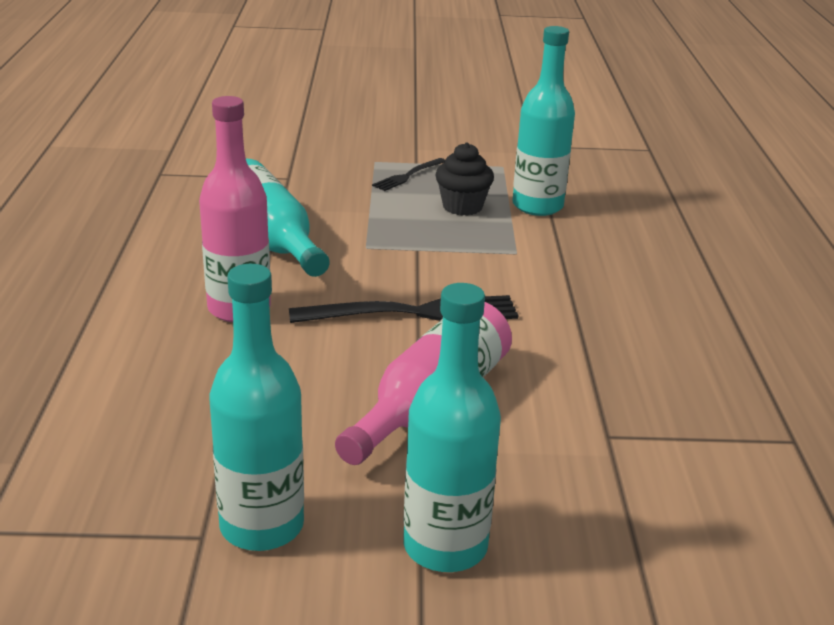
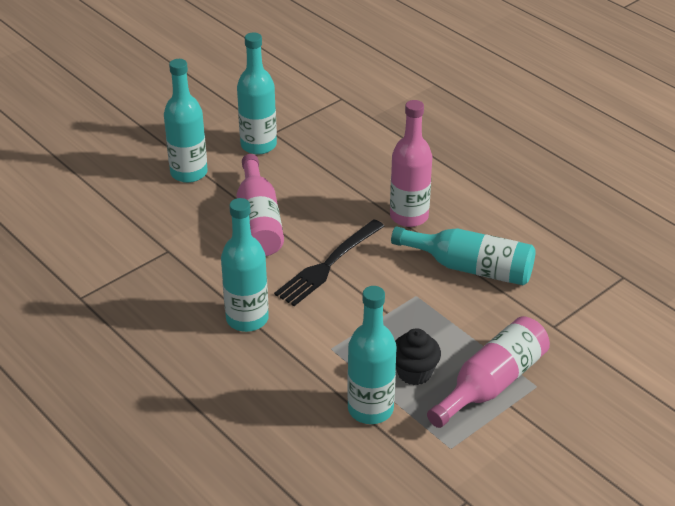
camera: 140 degrees right, 10 degrees up
black fork [372,158,445,191] -> pink bottle [427,316,550,428]
none -> turquoise bottle [221,198,269,332]

